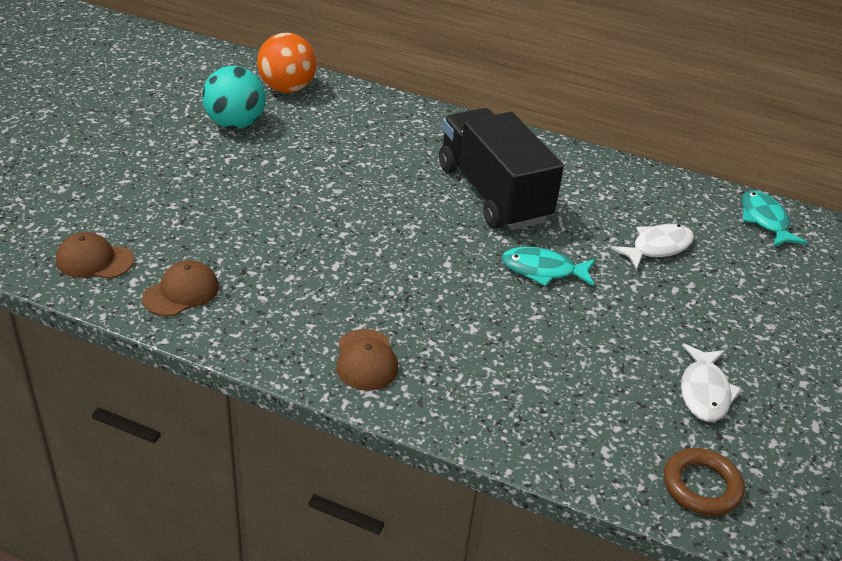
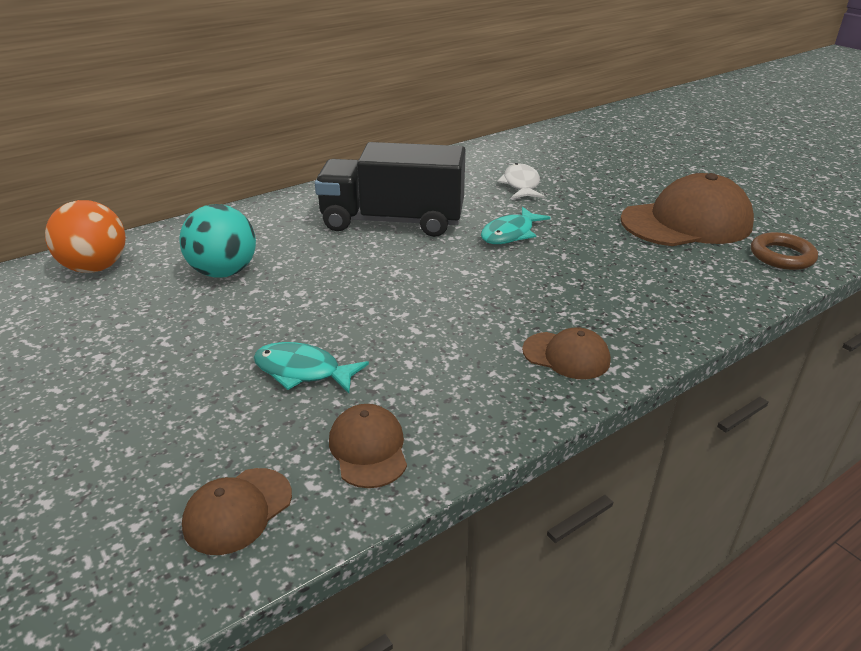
camera: 55 degrees left, 5 degrees down
turquoise ball [202,66,266,129] -> turquoise ball moved to [179,204,256,278]
white fish [681,343,742,422] -> brown cap [620,173,754,246]
turquoise fish [742,190,807,247] -> turquoise fish moved to [254,342,369,393]

